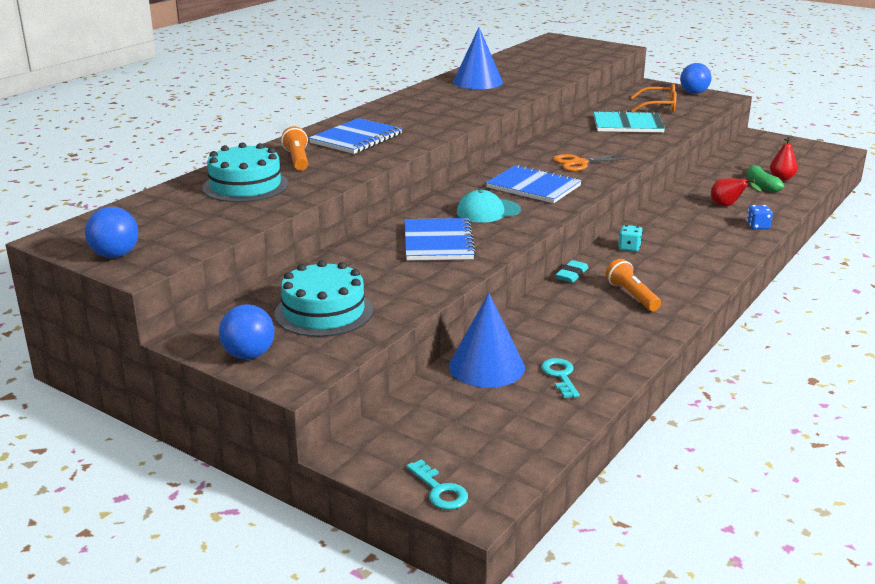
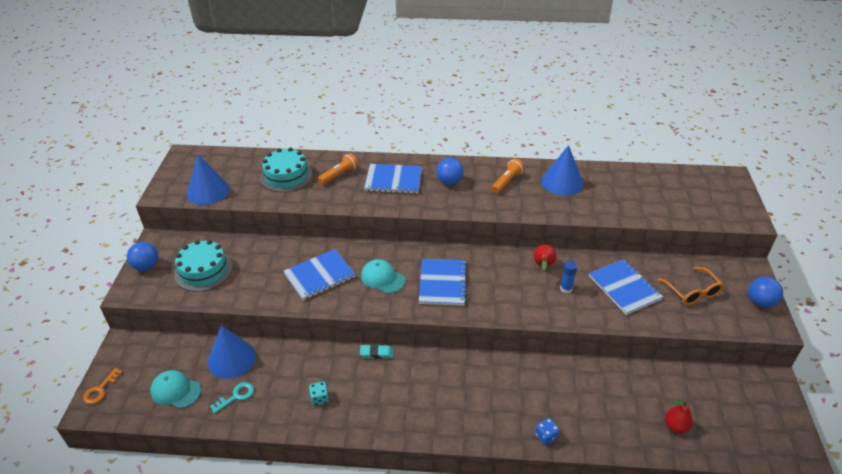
camera: 60 degrees right, 15 degrees up
blue ball [85,207,138,258] -> blue ball moved to [436,158,464,185]
turquoise key [406,459,468,510] -> orange key [83,368,123,404]
orange scissors [553,153,631,171] -> none
turquoise notebook [593,110,665,133] -> blue notebook [589,259,663,315]
orange flashlight [606,259,661,311] -> orange flashlight moved to [492,158,525,193]
turquoise dice [618,225,643,252] -> turquoise dice moved to [309,381,329,406]
red pear [711,178,762,206] -> red pear moved to [534,245,556,270]
green banana [746,165,784,193] -> none
none -> turquoise cap [150,370,201,409]
none -> blue cone [187,155,230,205]
none -> blue glue stick [560,260,577,293]

